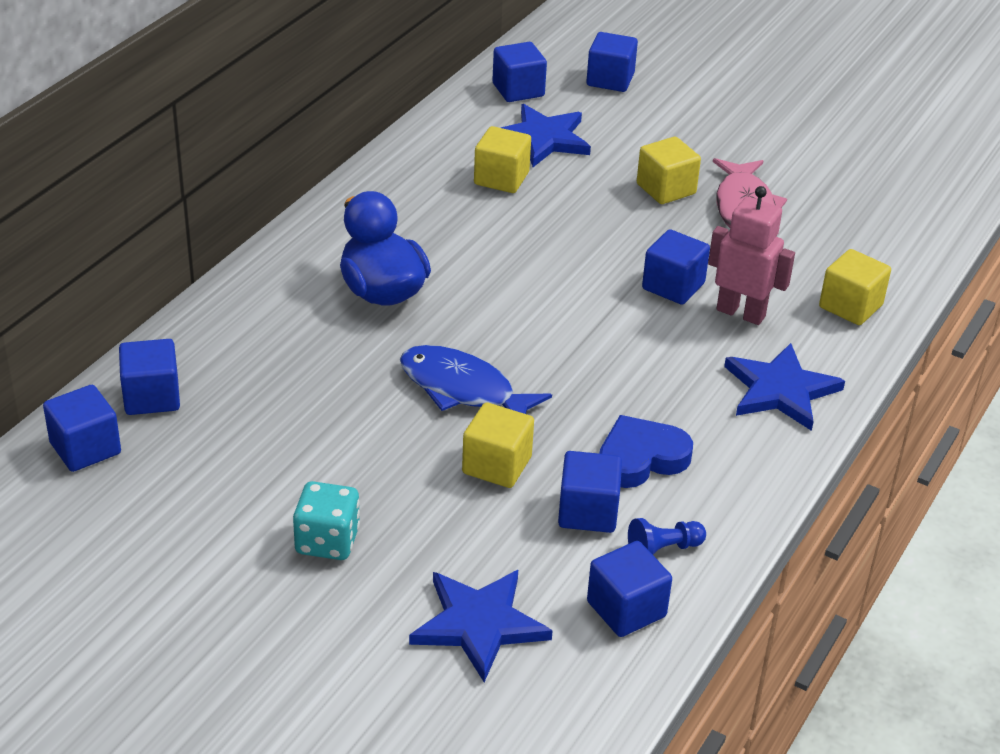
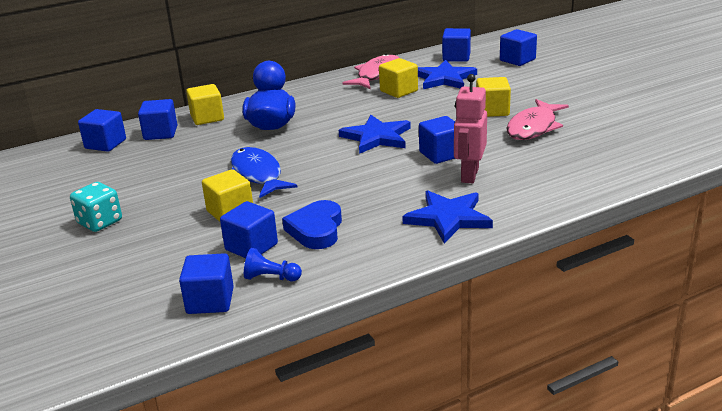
camera: 35 degrees right, 10 degrees down
blue cube [43,385,121,472] -> blue cube moved to [138,99,177,140]
blue star [409,570,553,682] -> blue star moved to [339,115,411,154]
blue heart [600,415,693,488] -> blue heart turned 90 degrees counterclockwise [282,200,342,249]
pink robot [708,186,795,325] -> pink robot turned 135 degrees counterclockwise [454,74,487,183]
yellow cube [819,249,891,325] -> yellow cube moved to [186,84,224,125]
none -> pink fish [342,54,399,89]

